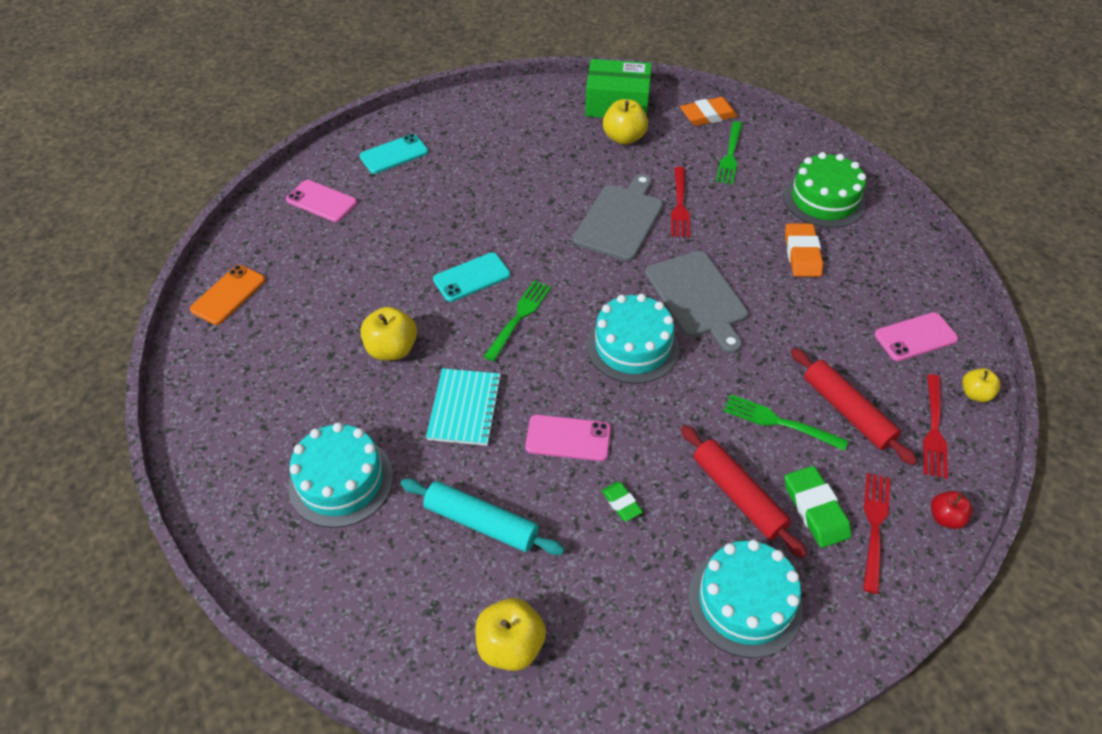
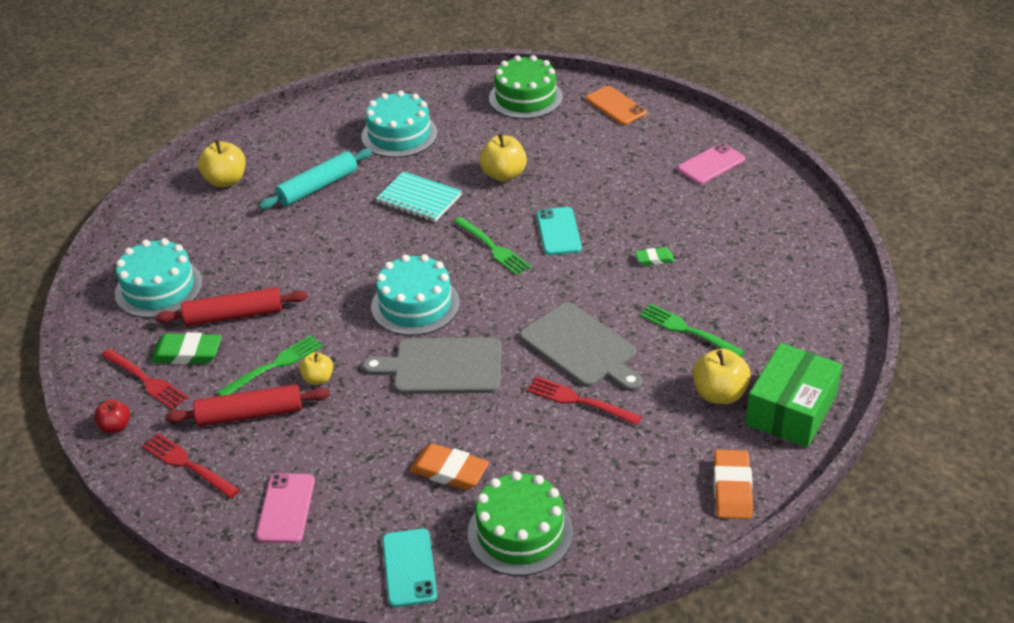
camera: 115 degrees right, 10 degrees down
turquoise phone [360,134,428,174] -> turquoise phone moved to [382,529,437,607]
pink phone [525,415,611,461] -> none
green eraser [601,482,643,521] -> green eraser moved to [635,248,675,266]
green fork [716,121,742,185] -> green fork moved to [640,304,745,357]
yellow apple [962,368,1001,402] -> yellow apple moved to [299,352,333,385]
none -> green cake [489,55,563,119]

